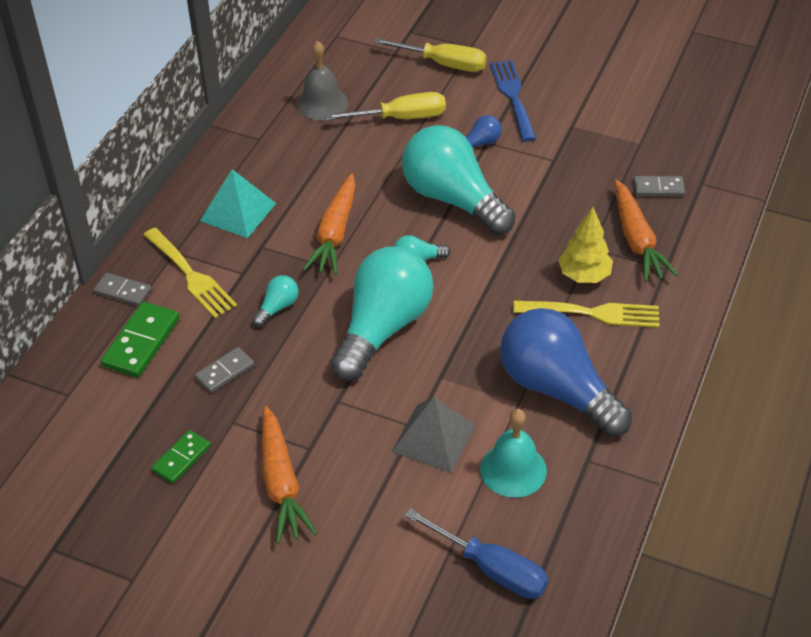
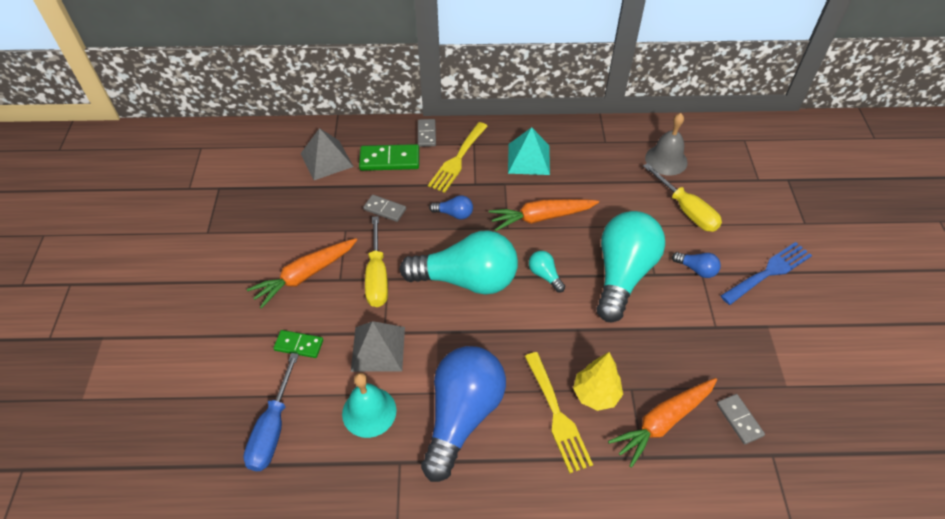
camera: 65 degrees right, 5 degrees up
green domino [151,430,211,484] -> green domino moved to [273,330,323,358]
turquoise light bulb [252,275,298,327] -> blue light bulb [429,195,473,219]
yellow screwdriver [374,38,487,72] -> yellow screwdriver moved to [365,216,388,307]
none -> grey pyramid [300,128,354,180]

